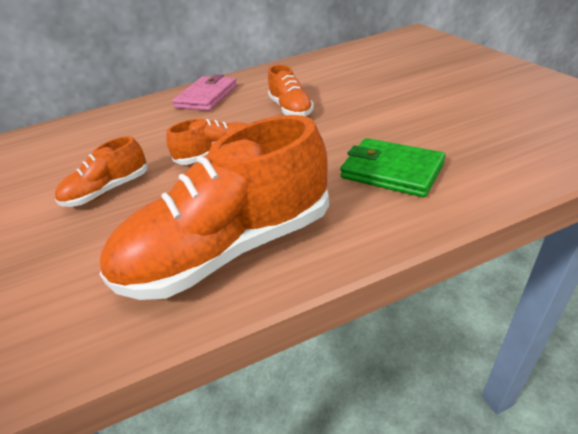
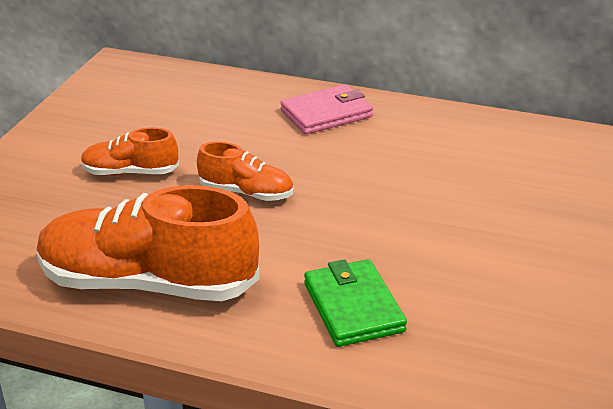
camera: 35 degrees right, 5 degrees down
orange shoe [268,65,314,116] -> none

